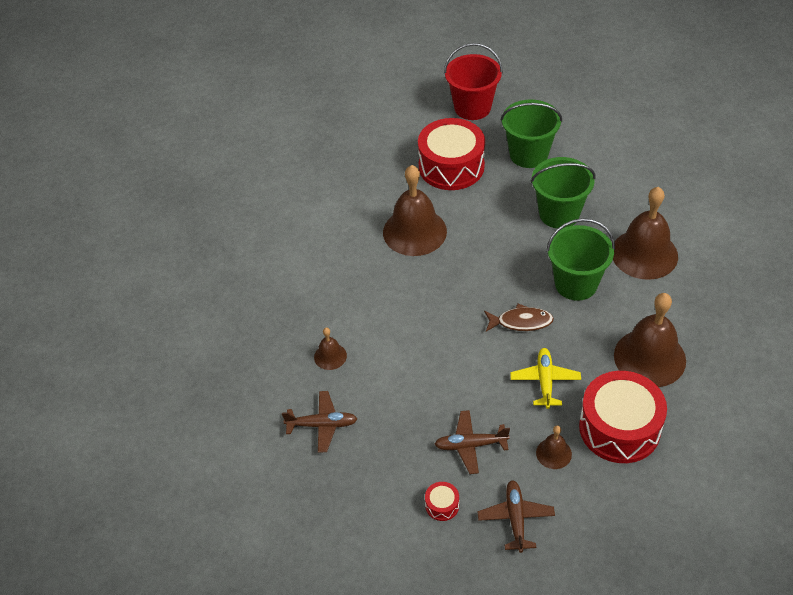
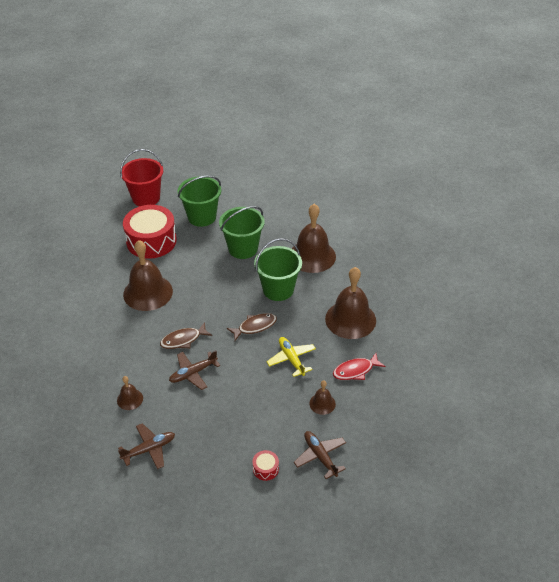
camera: 30 degrees left, 5 degrees down
brown plane [434,410,510,474] -> brown plane moved to [169,350,220,390]
red drum [579,371,667,463] -> red fish [333,353,386,380]
none -> brown fish [160,322,212,349]

